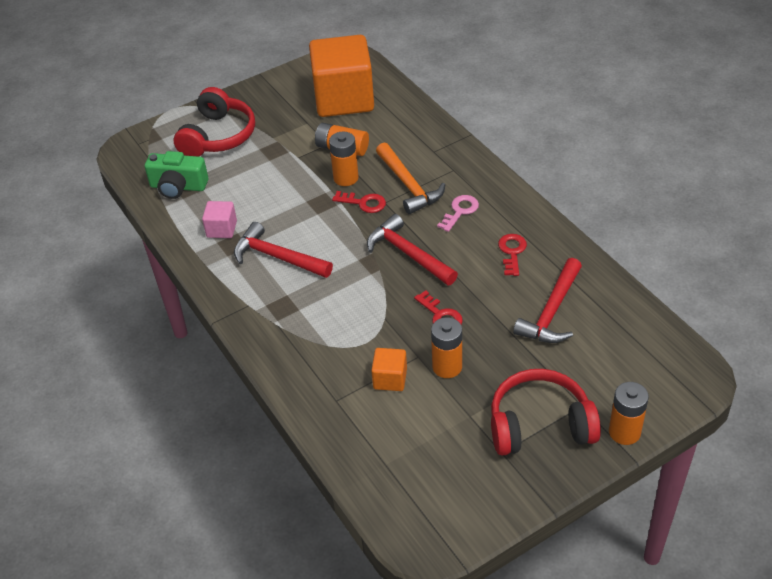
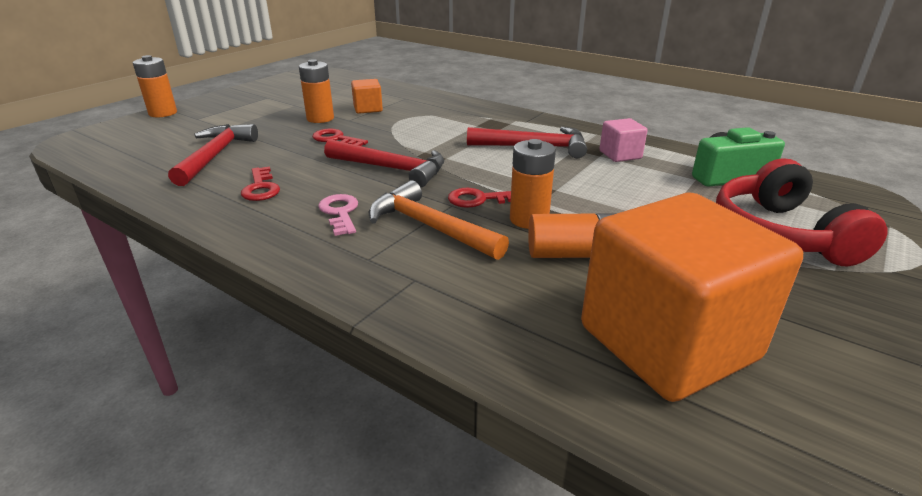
camera: 155 degrees right, 15 degrees down
pink key [437,195,479,232] -> pink key turned 150 degrees clockwise [318,194,358,236]
red headphones [491,369,601,456] -> none

